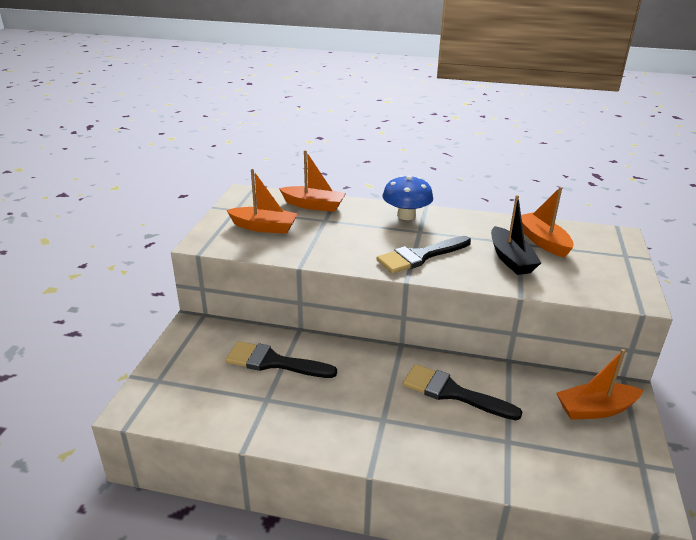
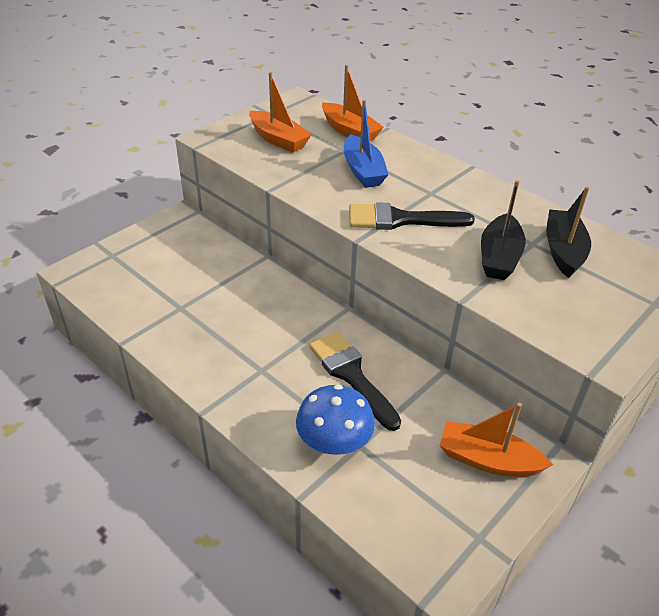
camera: 30 degrees right, 10 degrees up
black brush [225,341,337,378] -> none
blue mushroom [383,175,433,220] -> blue mushroom moved to [296,384,375,455]
orange boat [521,187,574,258] -> black boat [546,186,591,278]
none -> blue boat [343,100,389,188]

